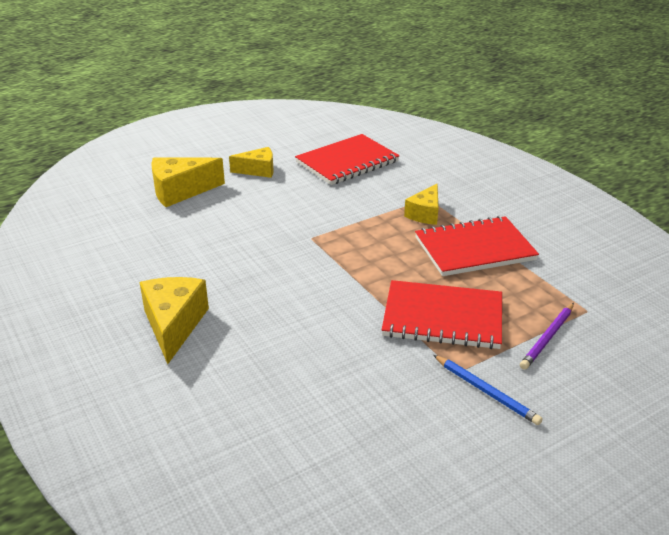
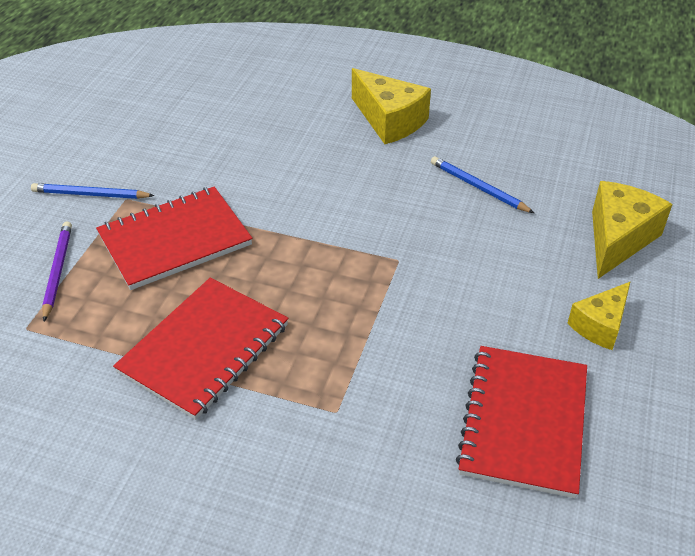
camera: 140 degrees right, 10 degrees up
yellow cheese [404,184,439,225] -> none
none -> blue pencil [431,156,534,213]

